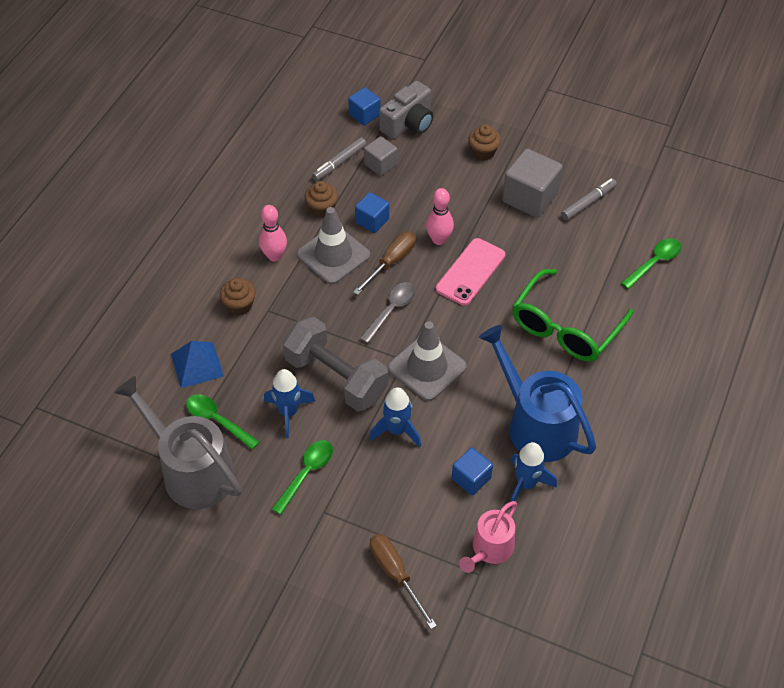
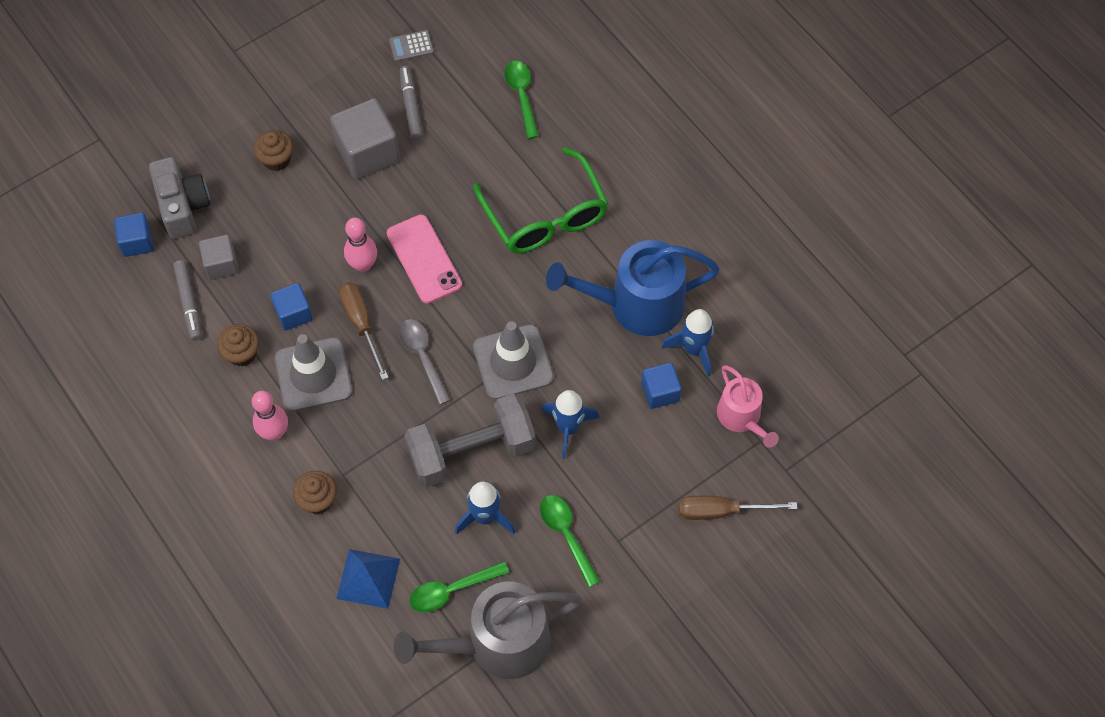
camera: 60 degrees left, 10 degrees up
none -> grey calculator [389,30,434,62]

